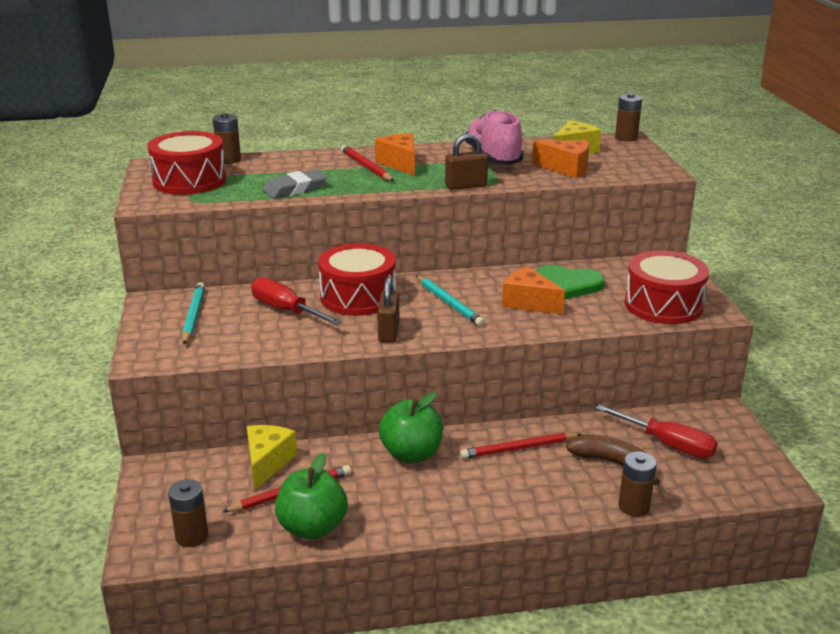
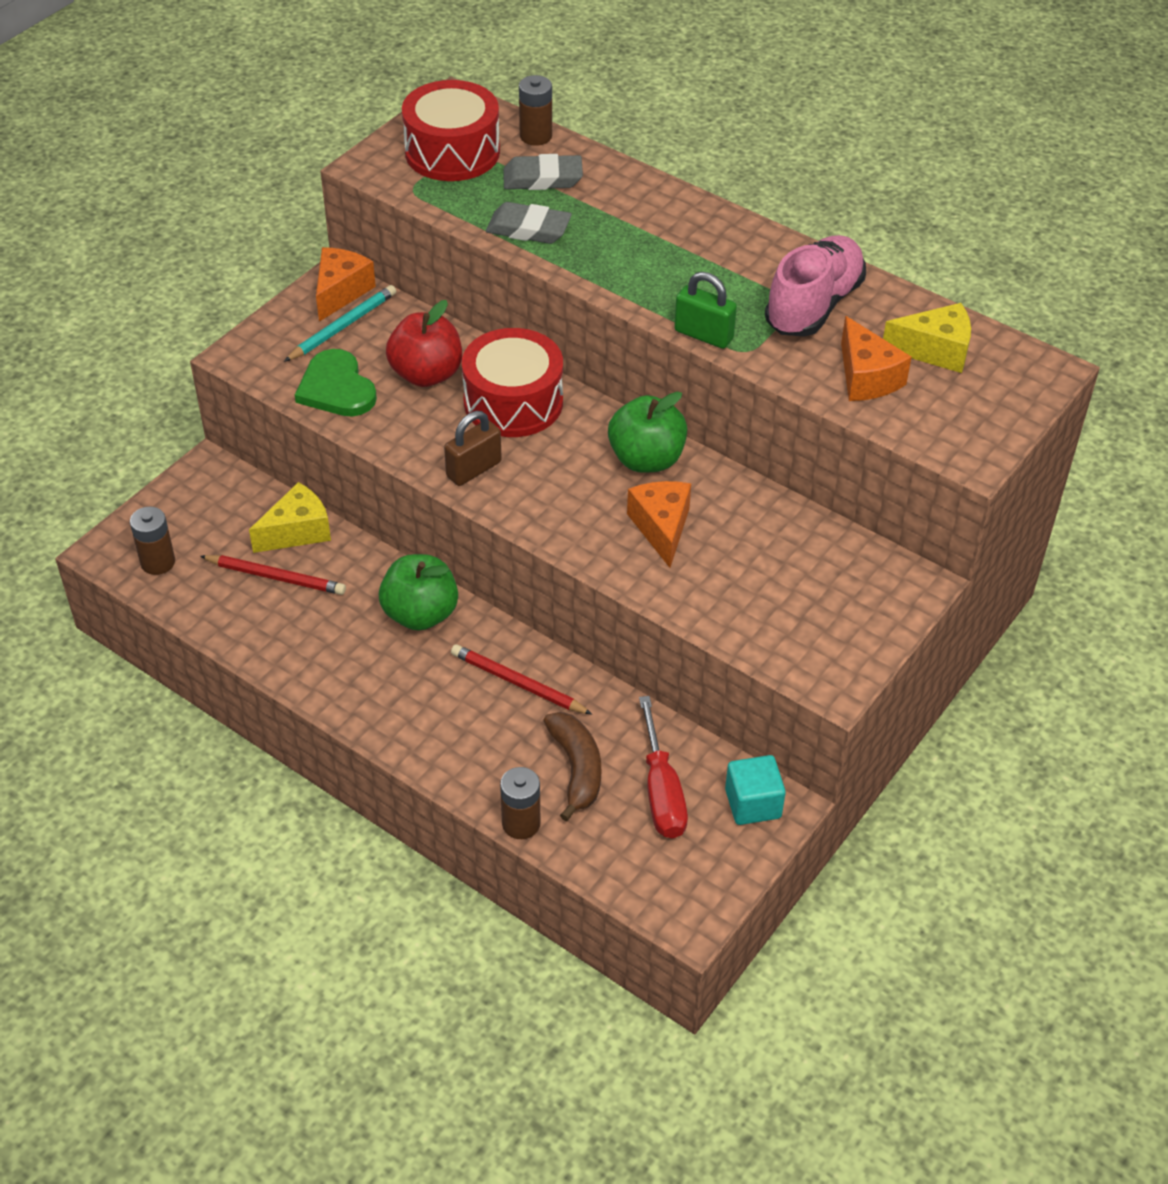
camera: 45 degrees right, 20 degrees up
red screwdriver [251,277,342,325] -> red apple [386,300,462,387]
green apple [275,453,348,539] -> green apple moved to [608,392,687,473]
red pencil [341,145,394,181] -> none
orange cheese [375,133,415,176] -> orange cheese moved to [316,247,376,322]
turquoise pencil [416,275,485,326] -> none
brown padlock [445,133,488,190] -> green padlock [674,272,737,349]
green heart [536,265,605,300] -> green heart moved to [295,349,377,417]
brown battery [615,93,642,142] -> none
red drum [625,250,709,324] -> none
none -> grey eraser [503,154,583,190]
none -> turquoise cube [725,755,786,825]

